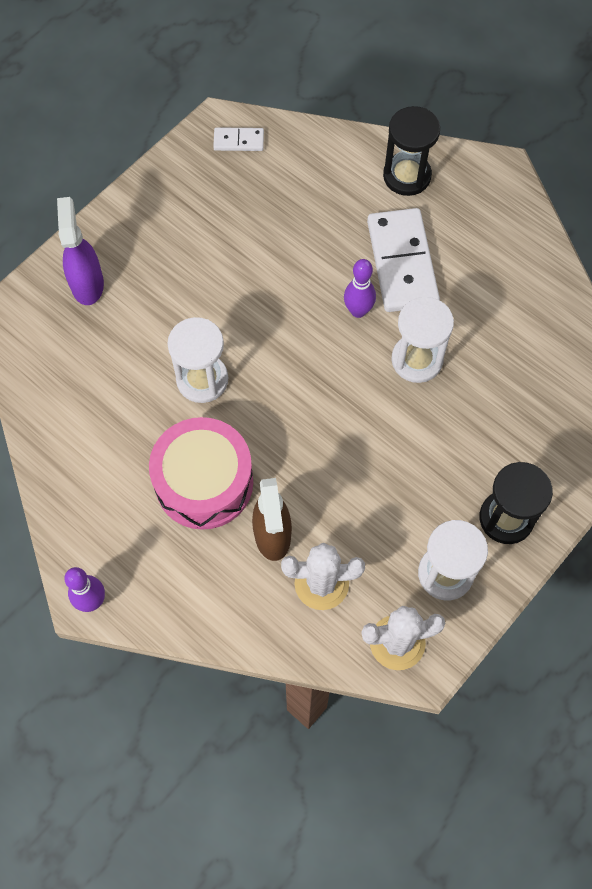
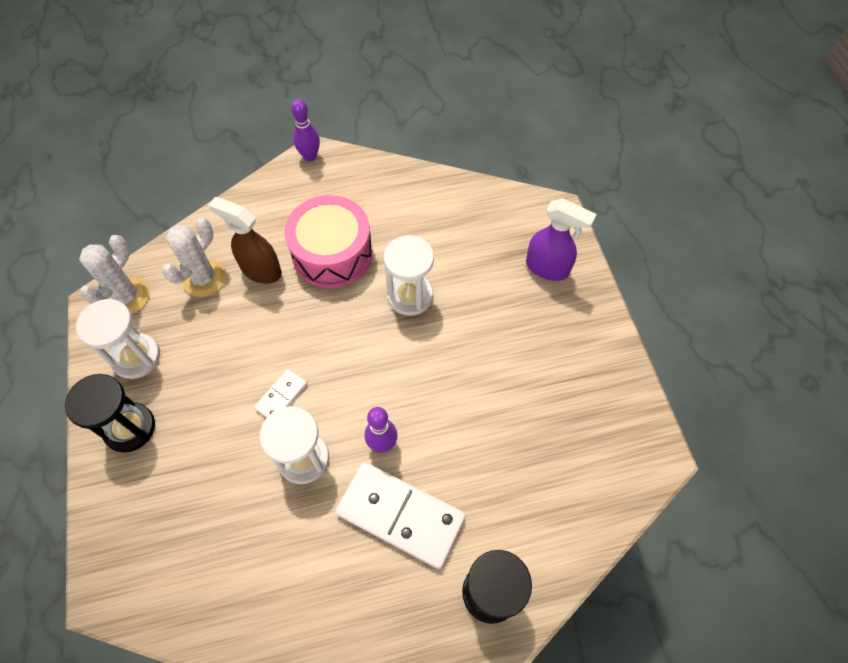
camera: 125 degrees right, 5 degrees down
white domino [213,127,264,151] -> white domino moved to [254,369,307,418]

